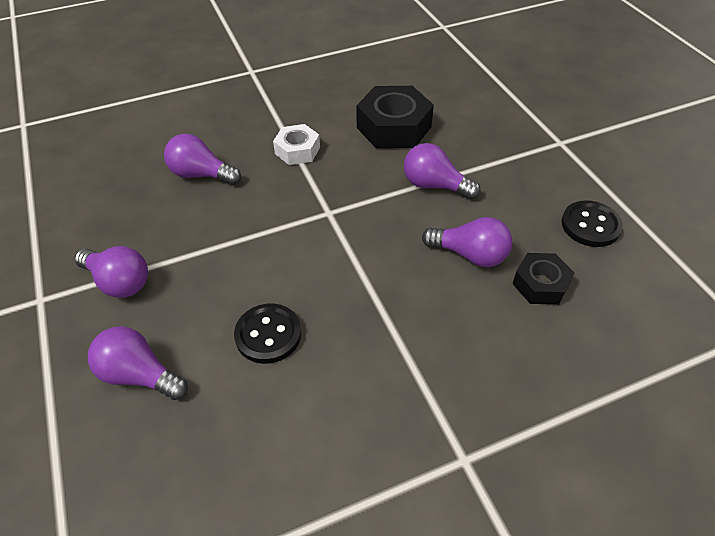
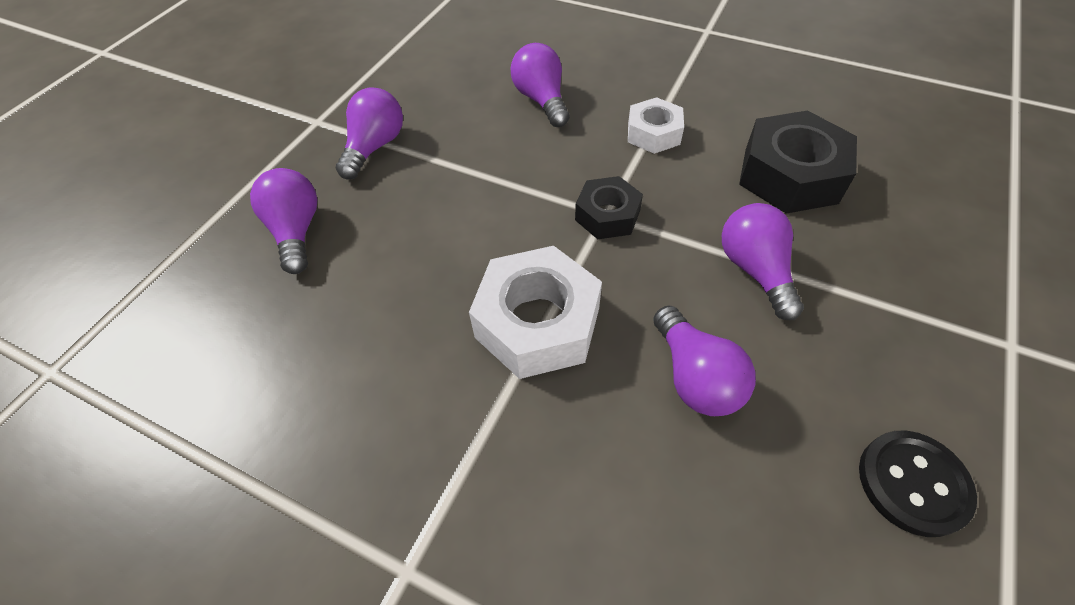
camera: 50 degrees right, 5 degrees up
purple light bulb [75,246,148,298] -> purple light bulb turned 150 degrees counterclockwise [336,87,403,179]
black button [234,304,301,364] -> none
black nut [513,253,574,305] -> black nut moved to [575,176,643,239]
none -> white nut [469,246,602,379]

